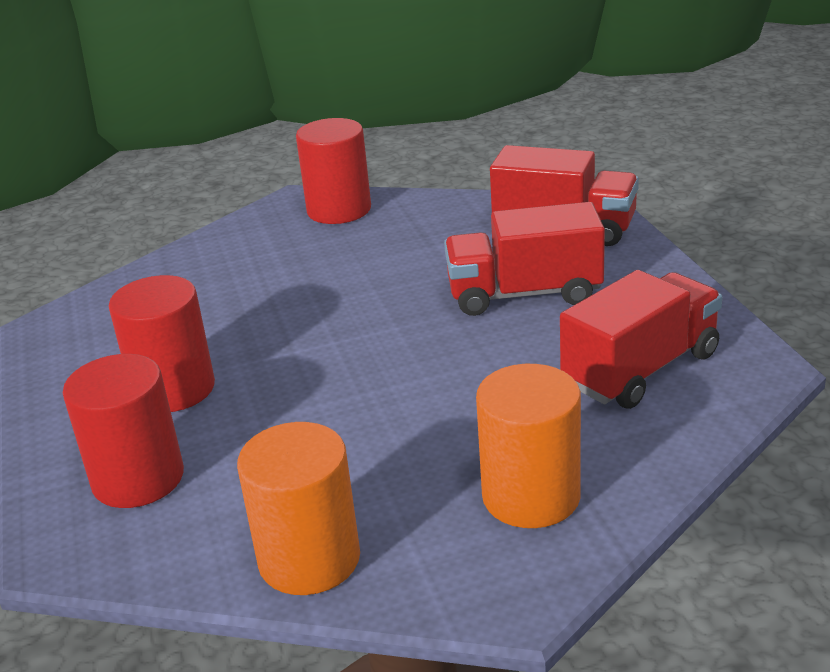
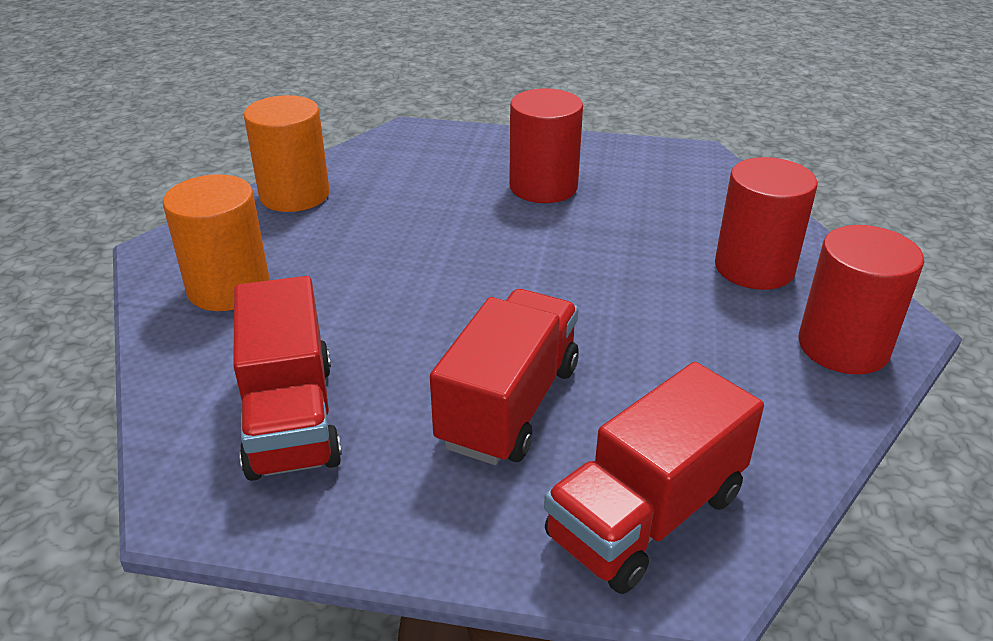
camera: 115 degrees right, 5 degrees up
red cylinder [63,354,184,508] -> red cylinder moved to [715,157,818,290]

